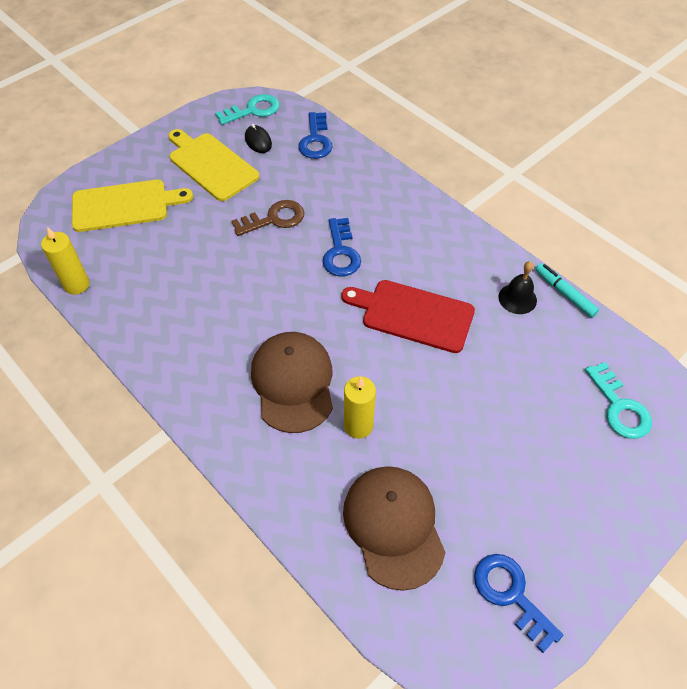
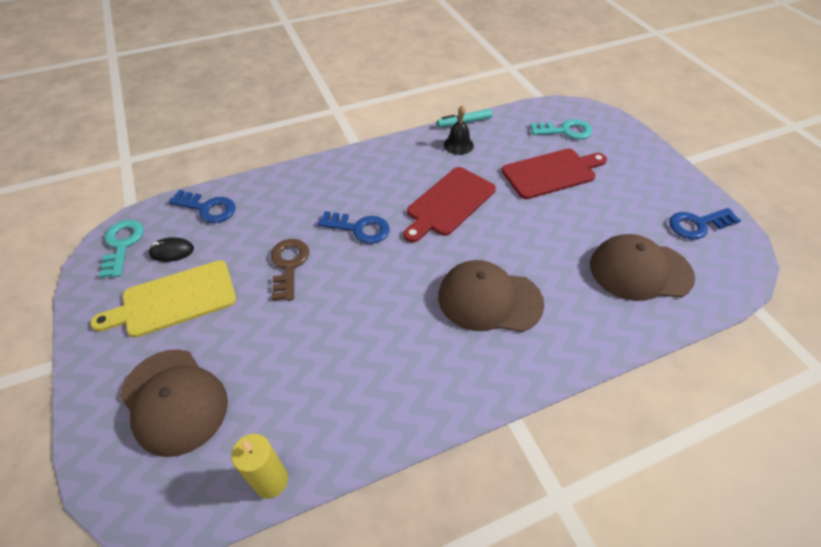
camera: 70 degrees left, 5 degrees down
yellow cutting board [72,180,193,232] -> brown cap [120,349,228,457]
yellow candle [344,376,376,439] -> none
none -> red cutting board [502,149,607,199]

